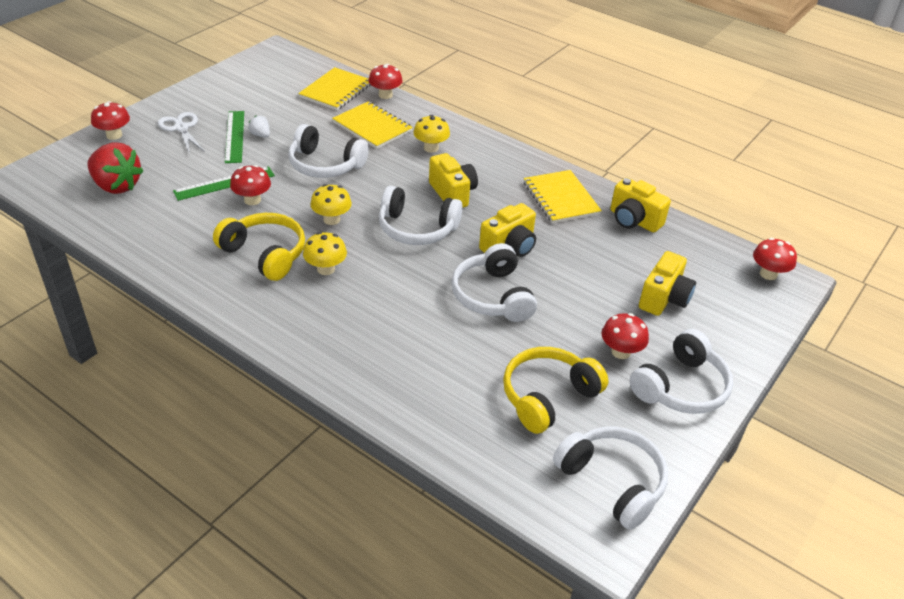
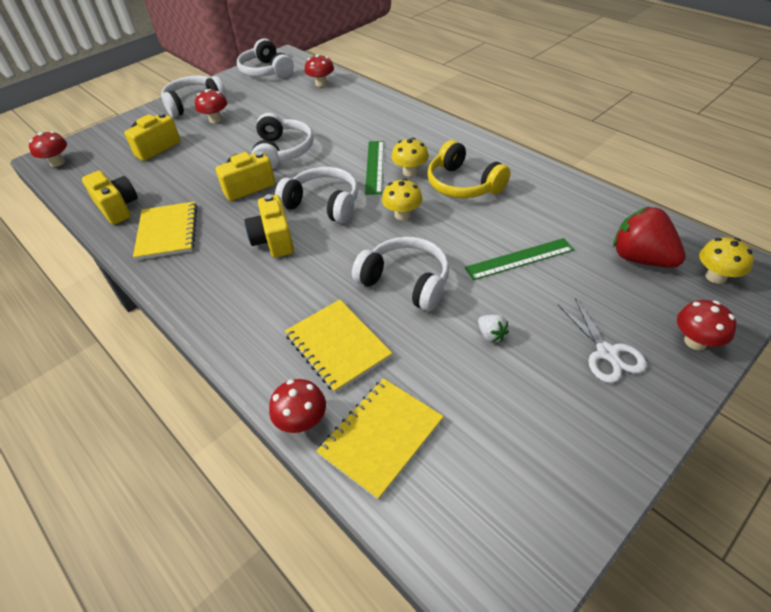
camera: 165 degrees left, 5 degrees up
green ruler [225,111,244,163] -> green ruler moved to [365,141,384,195]
red mushroom [230,165,271,205] -> red mushroom moved to [305,54,334,87]
yellow mushroom [413,115,450,153] -> yellow mushroom moved to [699,237,754,284]
yellow headphones [503,347,609,434] -> none

